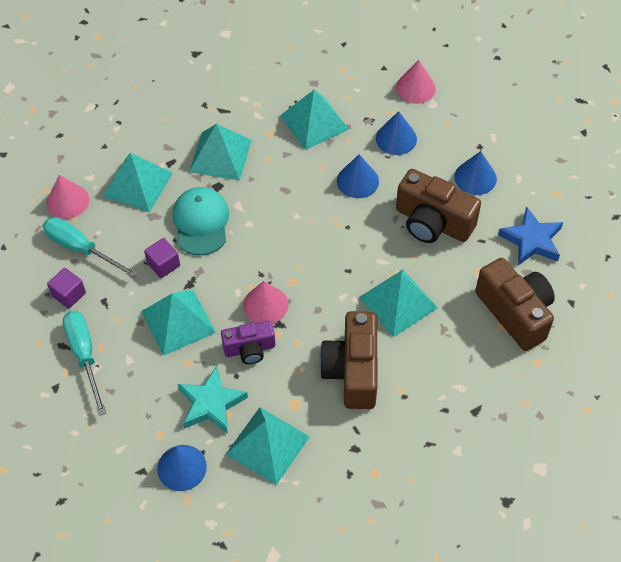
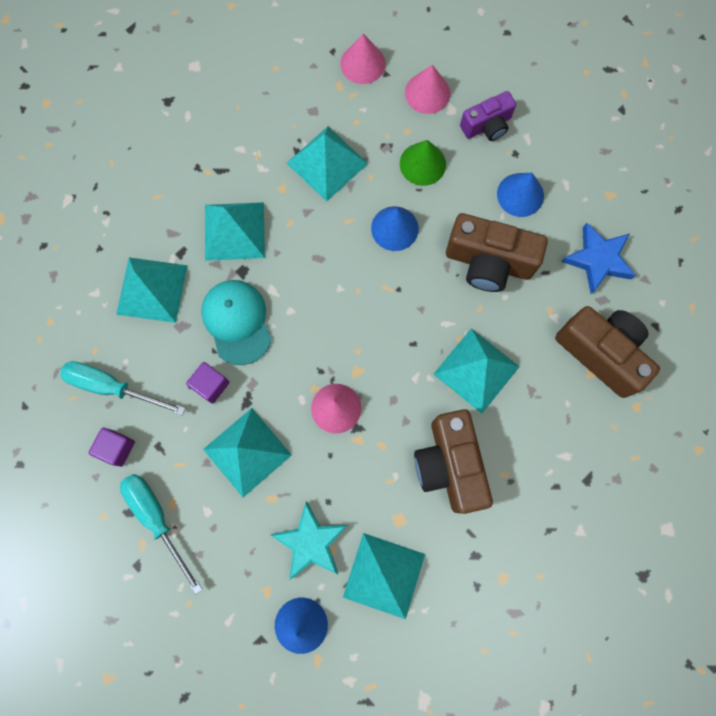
camera: 15 degrees left, 20 degrees up
pink cone [46,175,89,219] -> pink cone moved to [341,34,386,84]
purple camera [221,321,275,364] -> purple camera moved to [460,91,516,141]
blue cone [376,111,417,155] -> green cone [400,140,446,186]

